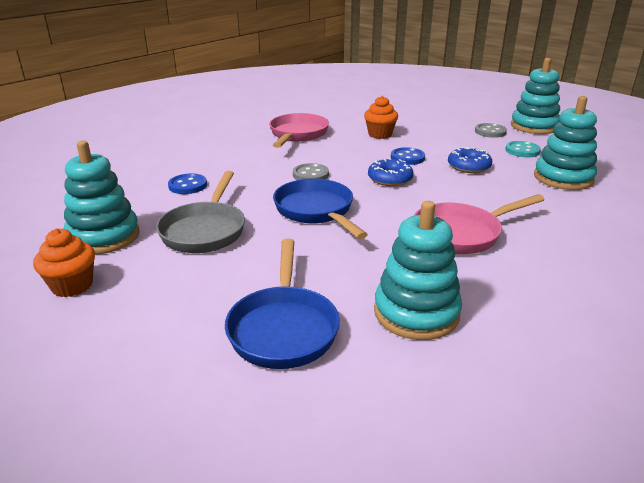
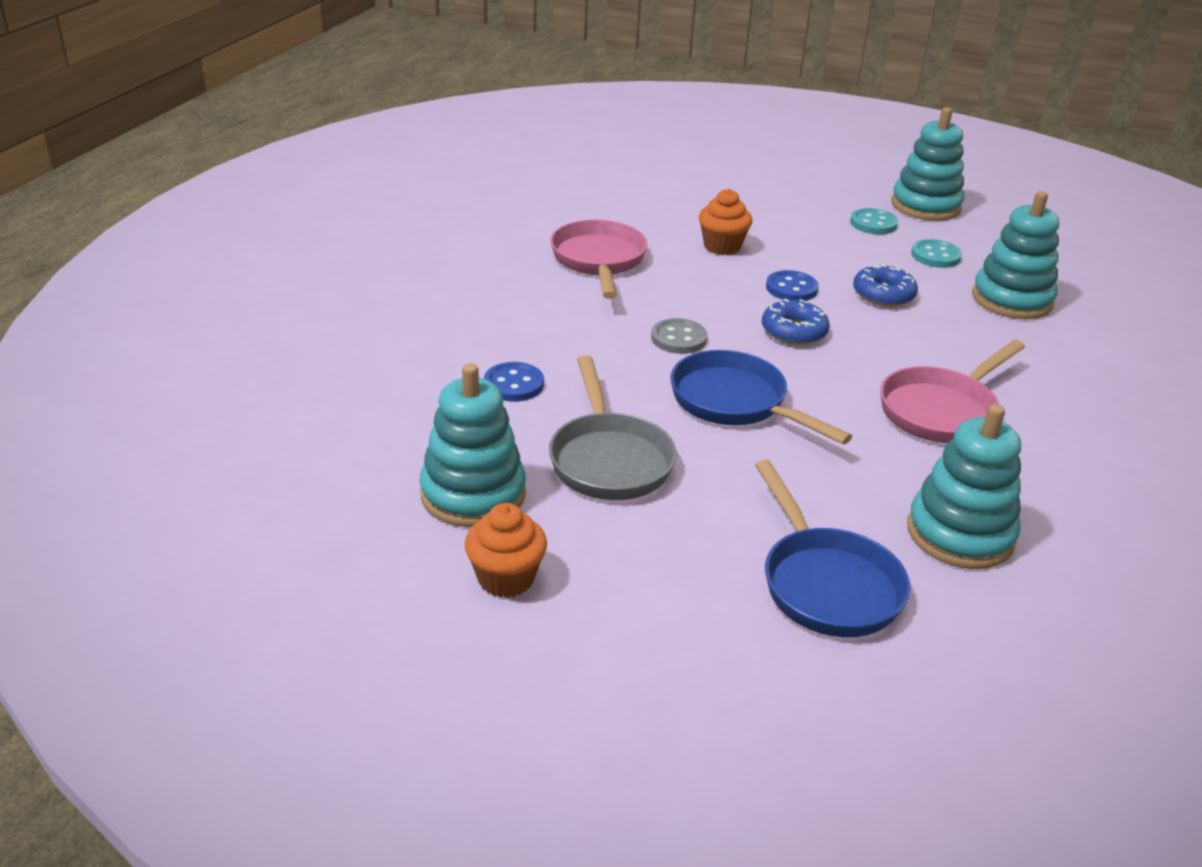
camera: 20 degrees left, 5 degrees up
grey button [475,123,507,138] -> turquoise button [850,208,898,234]

